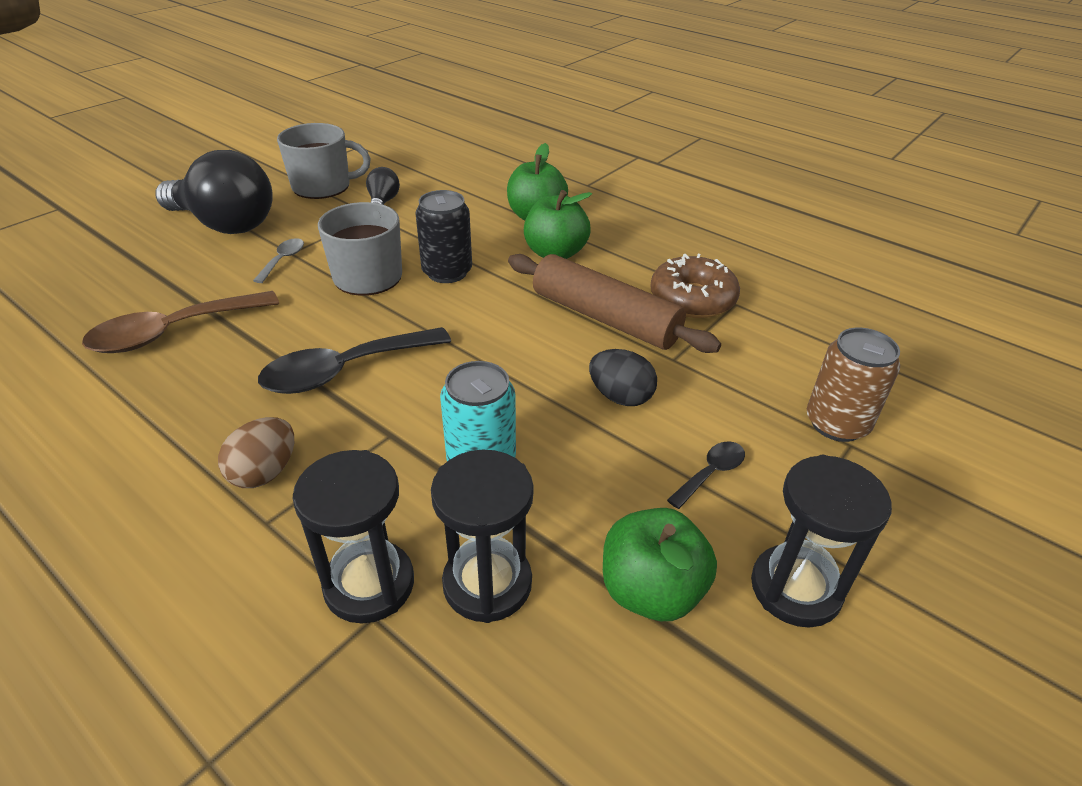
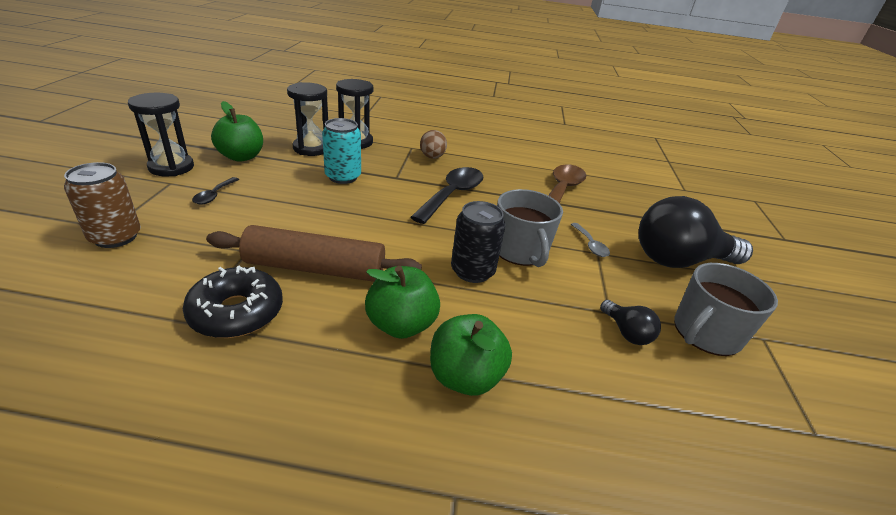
camera: 145 degrees right, 5 degrees down
black egg [589,349,657,406] -> none
brown donut [650,254,740,318] -> black donut [183,266,283,338]

